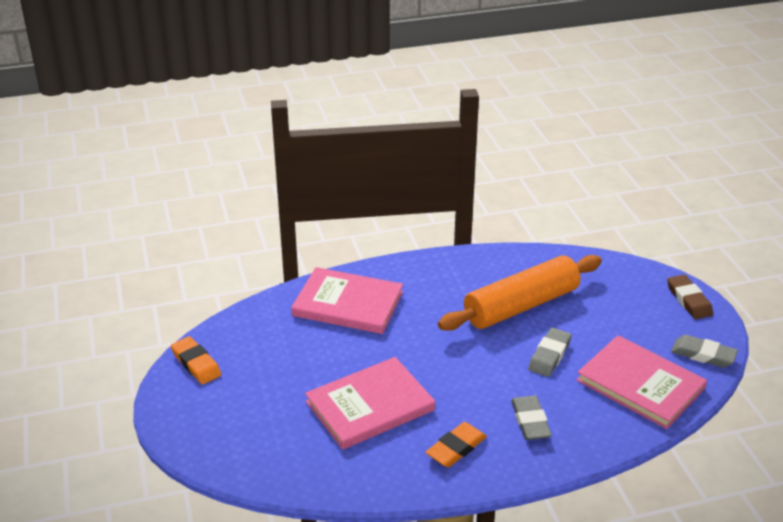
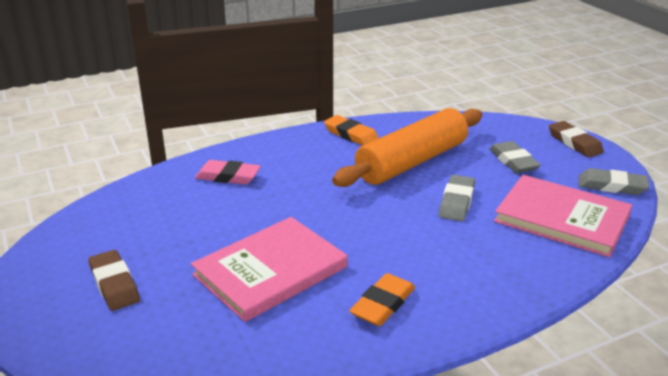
camera: 10 degrees left, 5 degrees down
orange eraser [171,336,222,384] -> orange eraser moved to [324,115,379,146]
pink book [291,267,403,334] -> pink eraser [195,160,261,185]
grey eraser [511,396,552,440] -> grey eraser moved to [489,141,541,173]
none -> brown eraser [88,250,140,311]

